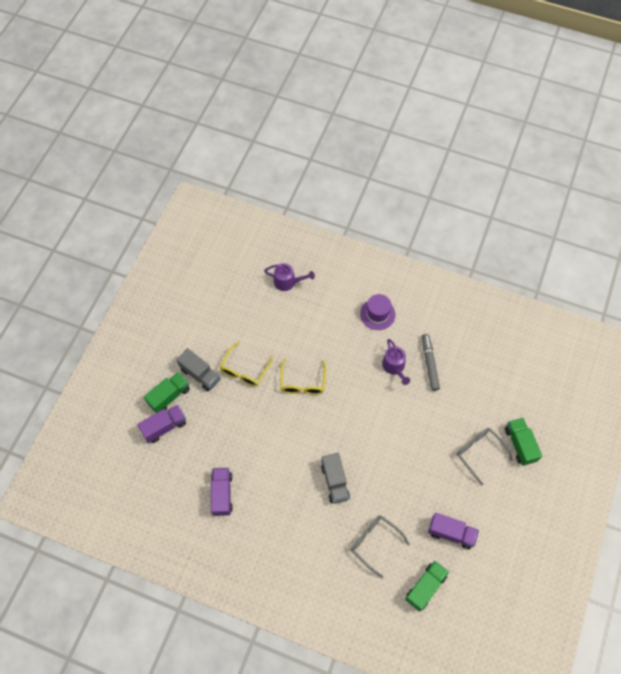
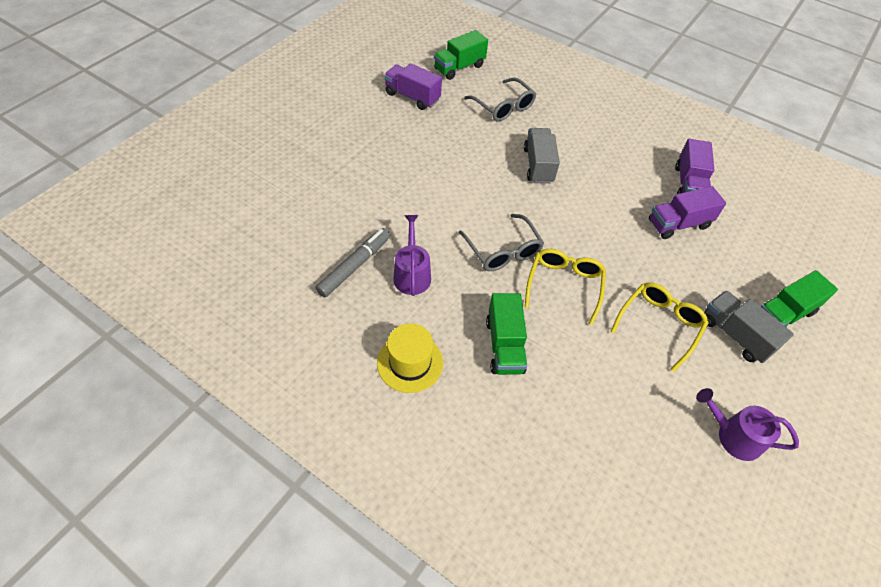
camera: 170 degrees left, 10 degrees down
purple truck [137,405,186,443] -> purple truck moved to [649,186,726,239]
purple watering can [264,263,315,291] -> purple watering can moved to [696,388,799,461]
purple hat [360,294,395,330] -> yellow hat [377,323,443,393]
grey marker [422,334,440,391] -> grey marker turned 150 degrees counterclockwise [315,228,390,297]
grey glasses [457,428,513,485] -> grey glasses moved to [459,214,544,271]
green truck [505,418,542,466] -> green truck moved to [486,293,527,375]

